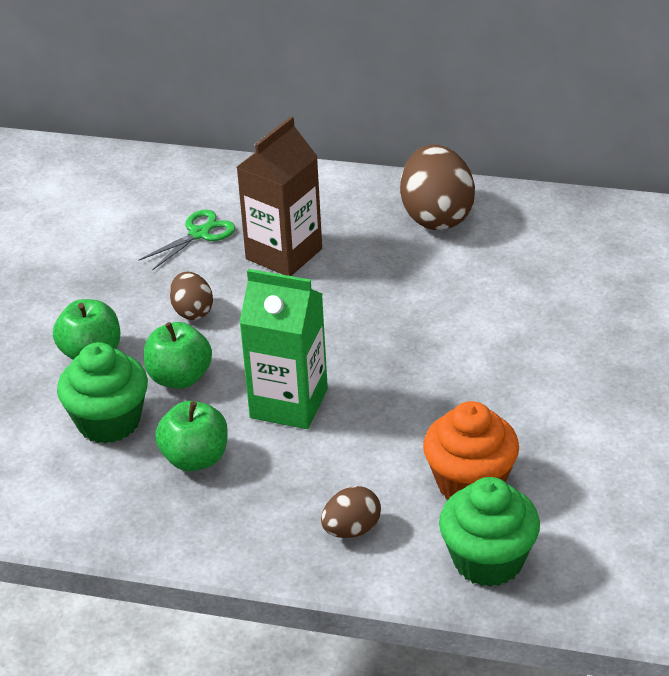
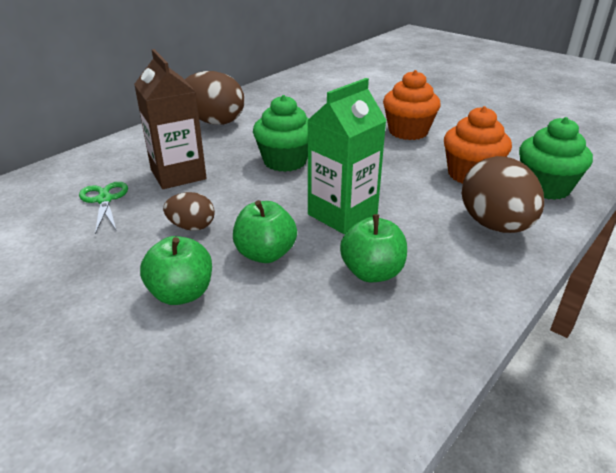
camera: 65 degrees left, 5 degrees down
green cupcake [57,342,148,443] -> green cupcake moved to [253,95,309,172]
brown egg [321,486,381,538] -> brown egg [462,156,544,233], size x1.86
none -> orange cupcake [383,70,441,140]

